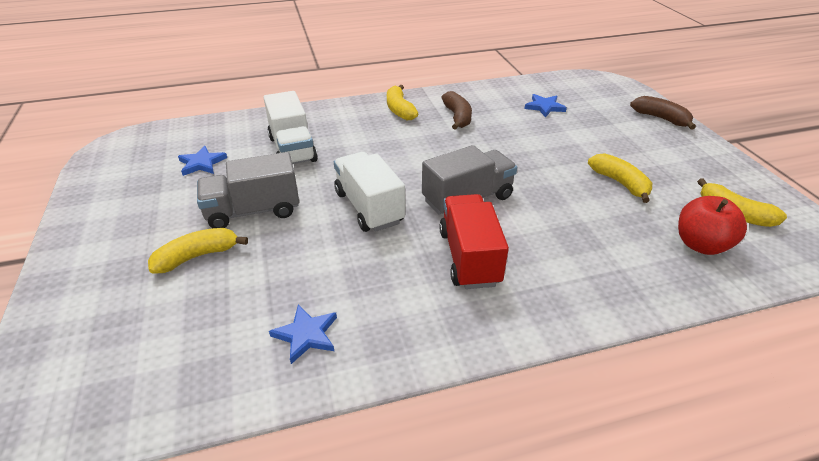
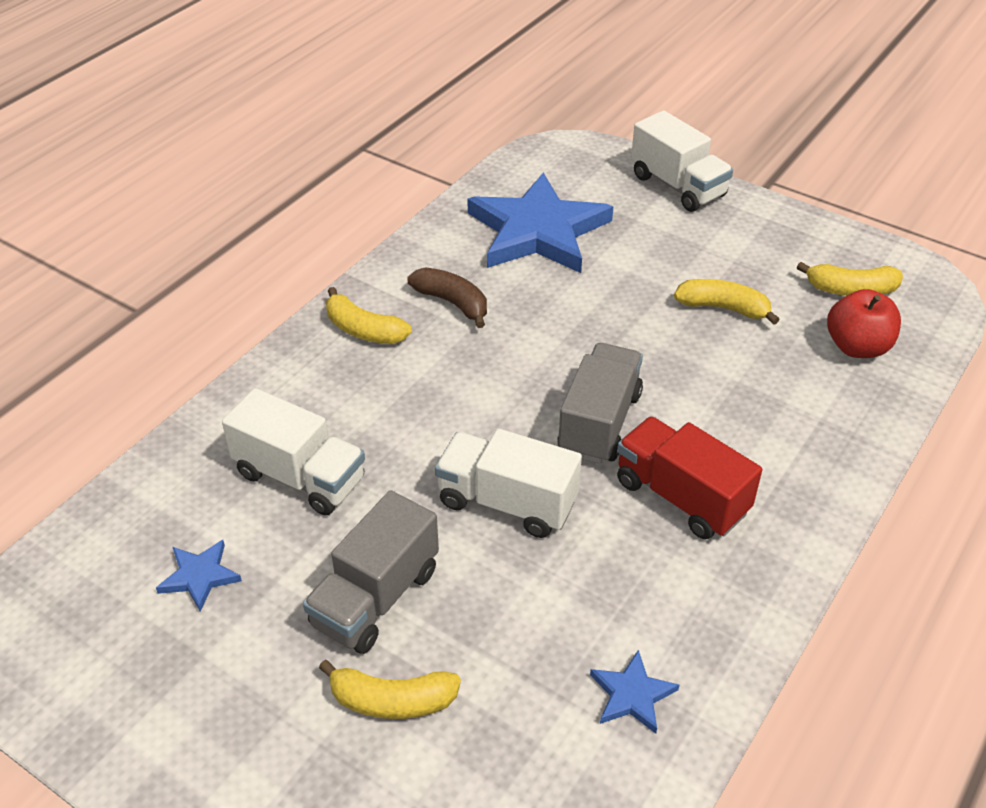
camera: 40 degrees left, 5 degrees up
yellow banana [148,228,248,274] -> yellow banana turned 105 degrees counterclockwise [319,660,461,719]
blue star [524,94,567,117] -> blue star [467,172,613,273], size x2.40
brown banana [630,96,696,129] -> white truck [631,110,733,212]

